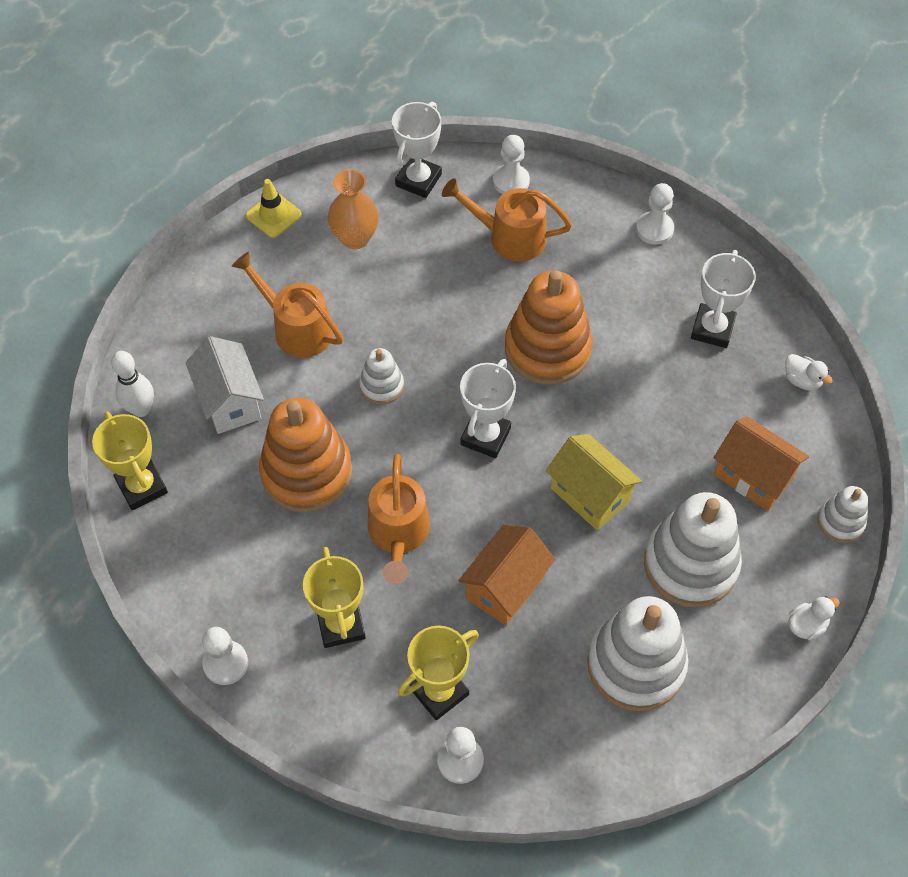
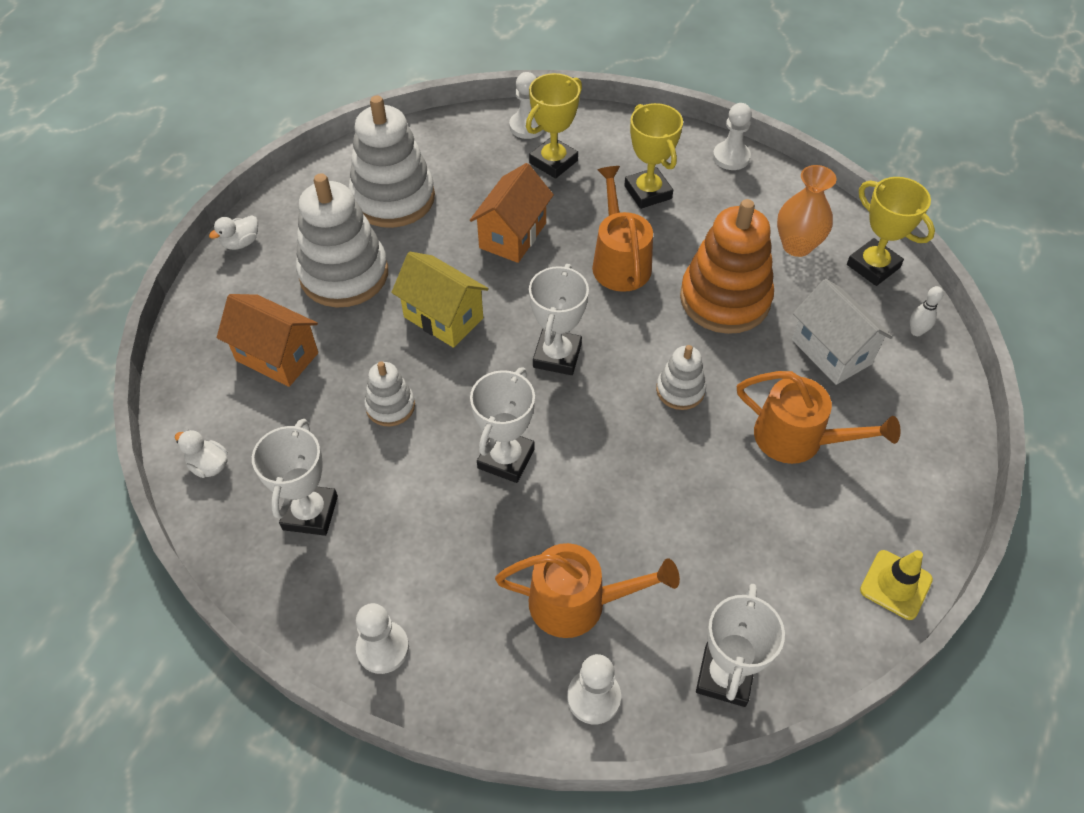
camera: 170 degrees right, 5 degrees down
white bowling pin [111,351,154,417] -> white bowling pin [910,286,944,336], size x0.63
orange vase [328,169,379,249] -> orange vase moved to [777,165,836,257]
orange stacking toy [505,270,593,385] -> white trophy [470,367,535,483]
white stacking toy [818,486,868,543] -> white stacking toy moved to [364,361,415,426]

